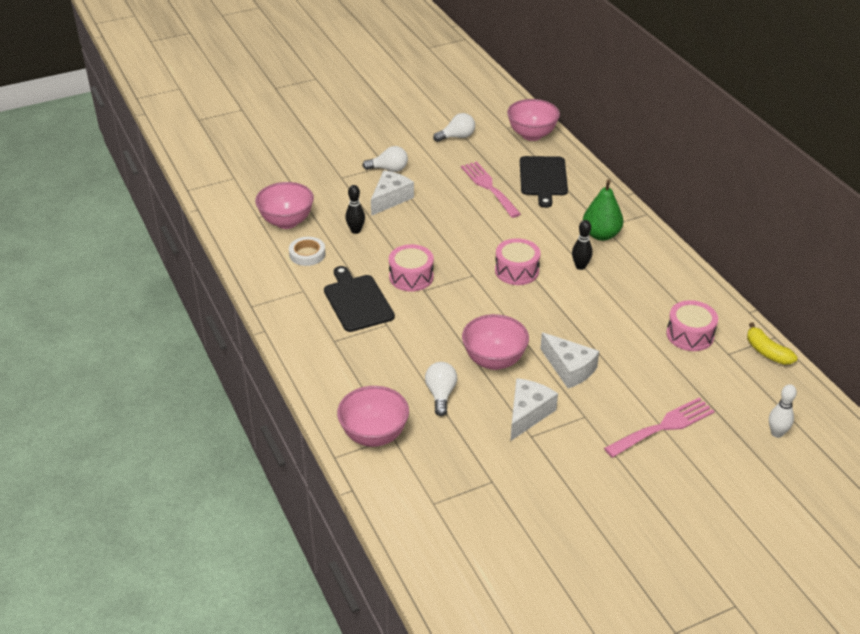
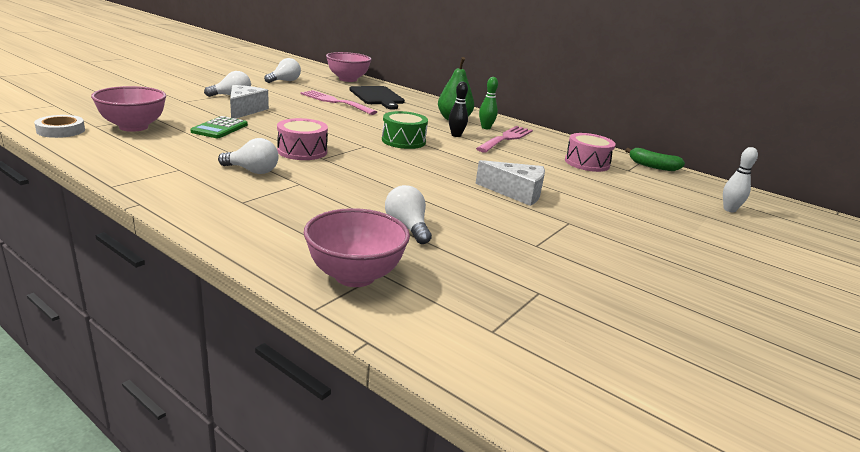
camera: 30 degrees left, 15 degrees down
white tape [289,237,326,266] -> white tape moved to [34,115,85,138]
black cutting board [324,266,395,332] -> white light bulb [218,138,278,174]
black bowling pin [345,185,365,234] -> green calculator [190,116,248,138]
pink bowl [462,314,529,370] -> none
pink drum [495,238,541,285] -> green drum [382,111,428,149]
white cheese [510,378,558,441] -> none
pink fork [604,397,715,458] -> pink fork moved to [476,126,533,153]
yellow banana [747,323,797,365] -> green banana [625,148,685,171]
none -> green bowling pin [479,77,498,129]

